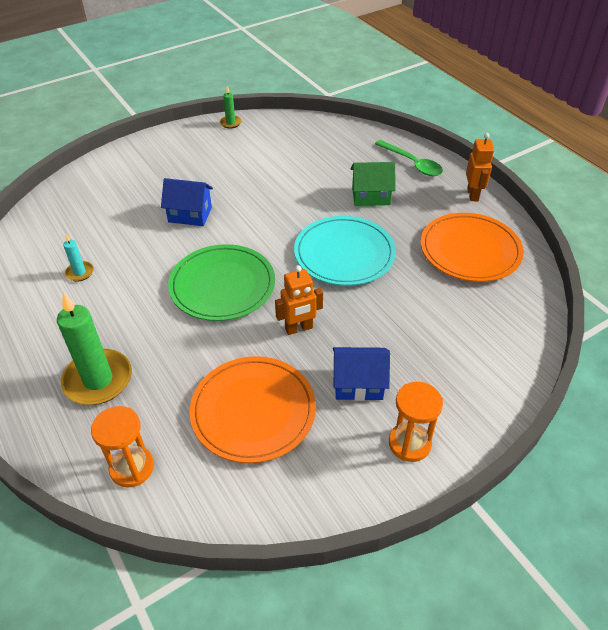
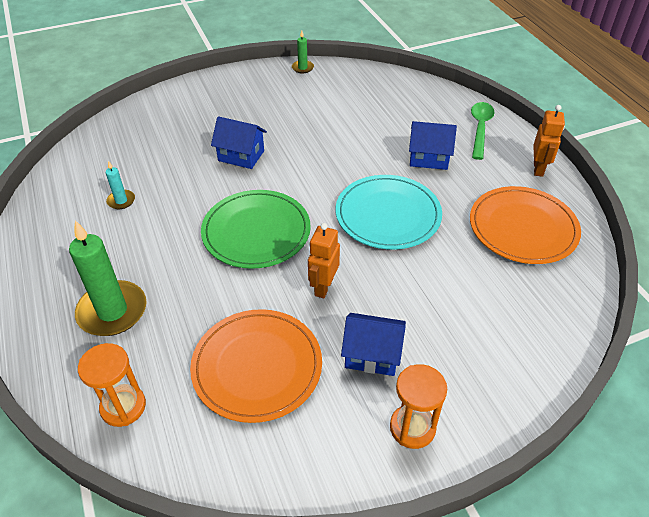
camera: 10 degrees right, 0 degrees up
orange robot [275,265,323,335] -> orange robot turned 120 degrees clockwise [308,223,340,298]
green house [351,162,396,206] -> blue house [409,121,457,170]
green spoon [375,140,443,176] -> green spoon turned 135 degrees counterclockwise [471,102,495,160]

